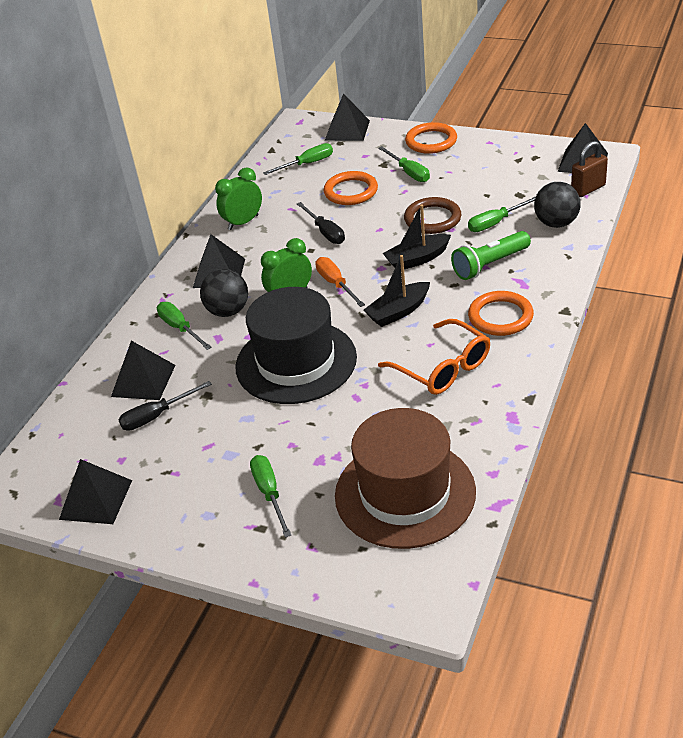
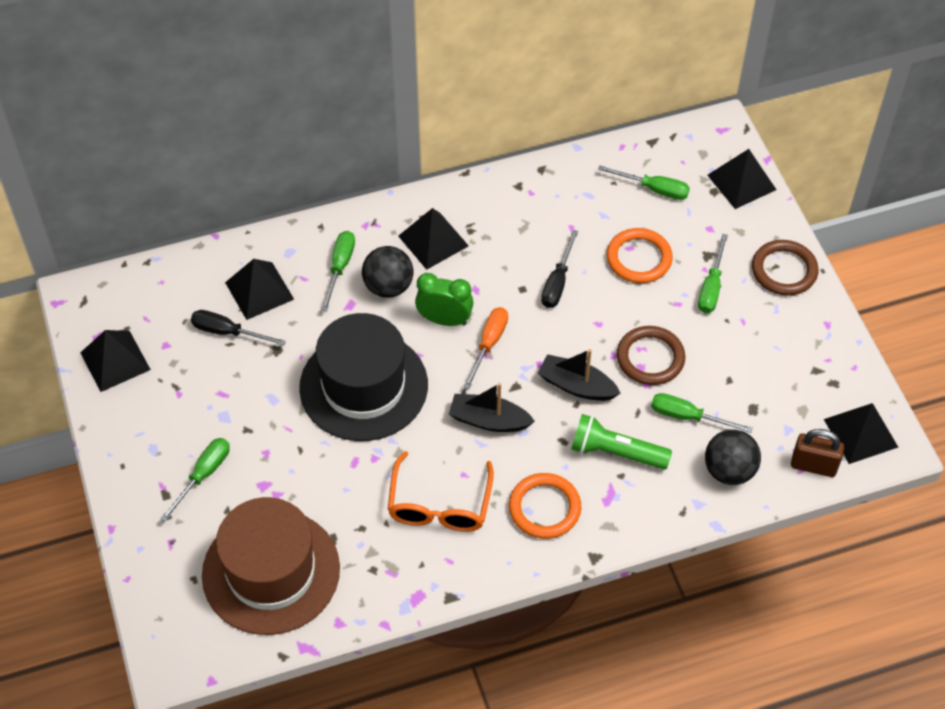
camera: 45 degrees right, 15 degrees up
green clock [215,167,262,230] -> none
orange ring [405,122,457,154] -> brown ring [752,240,818,295]

